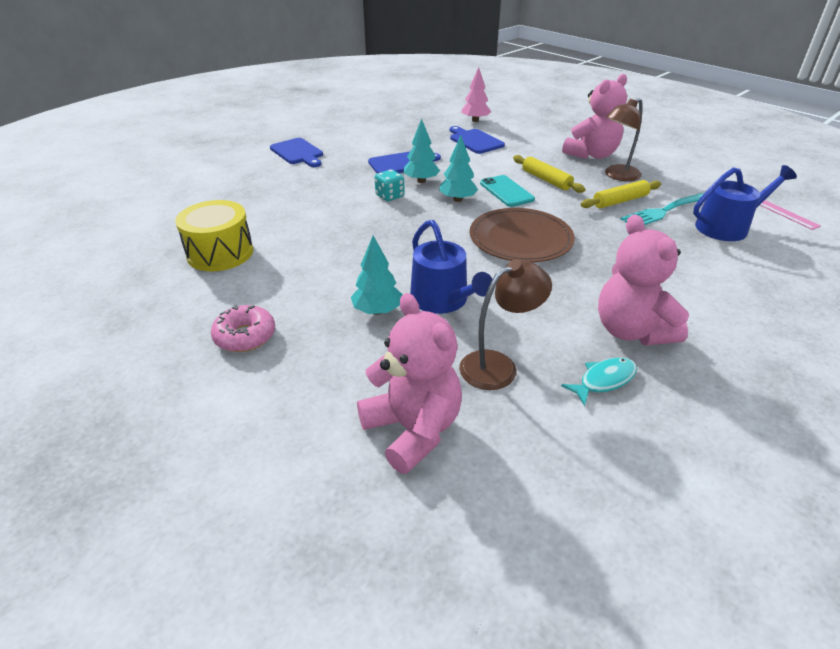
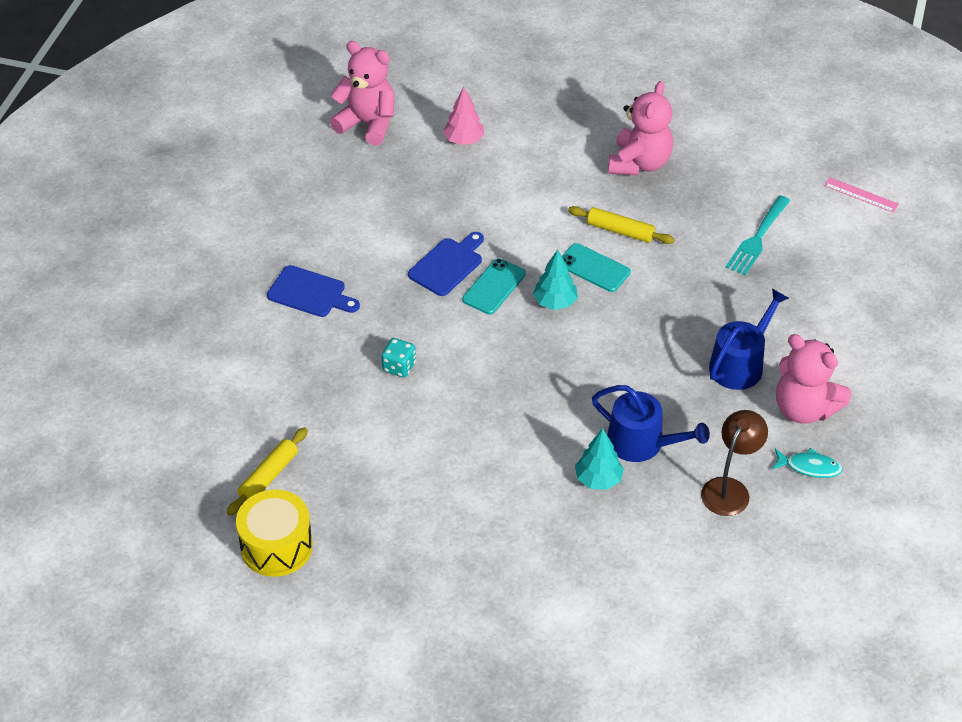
camera: 30 degrees left, 10 degrees up
yellow drum [175,200,253,271] -> yellow drum moved to [236,489,313,577]
pink donut [211,305,275,352] -> none
pink teddy bear [357,293,462,474] -> pink teddy bear moved to [330,41,394,146]
turquoise dice [375,170,404,201] -> turquoise dice moved to [381,338,416,378]
turquoise tree [403,119,440,183] -> turquoise phone [462,258,526,314]
blue cutting board [450,126,505,154] -> none
brown plate [470,208,575,262] -> none
turquoise fish [561,357,637,406] -> turquoise fish turned 75 degrees clockwise [772,448,843,478]
yellow rolling pin [580,180,661,208] -> yellow rolling pin moved to [227,427,308,516]
brown lamp [605,98,643,181] -> none
blue watering can [693,165,797,241] -> blue watering can moved to [709,289,789,390]

